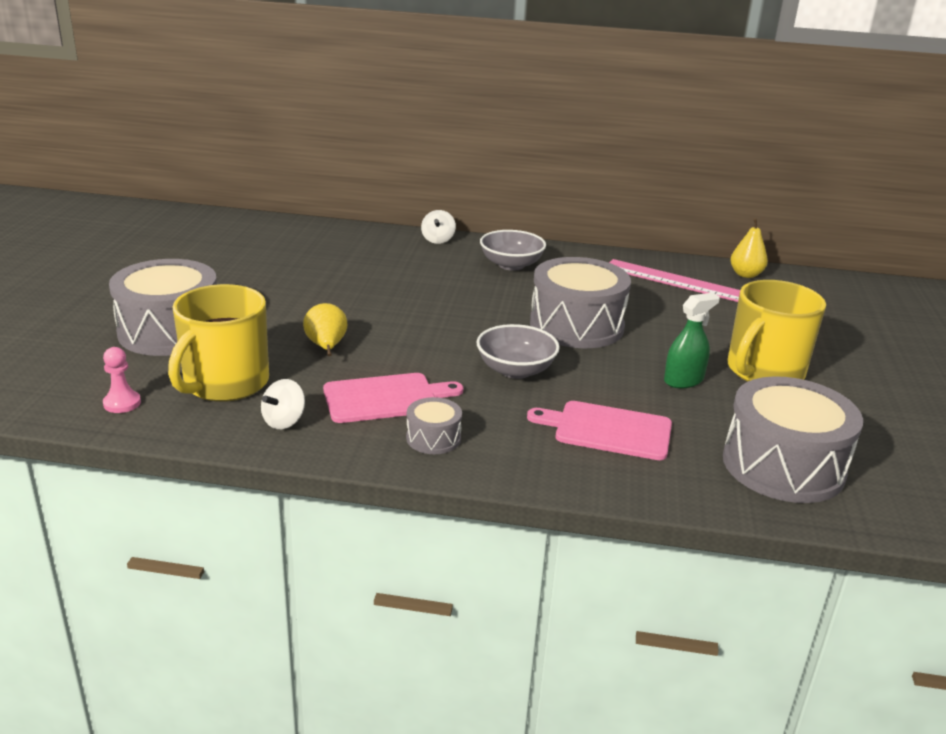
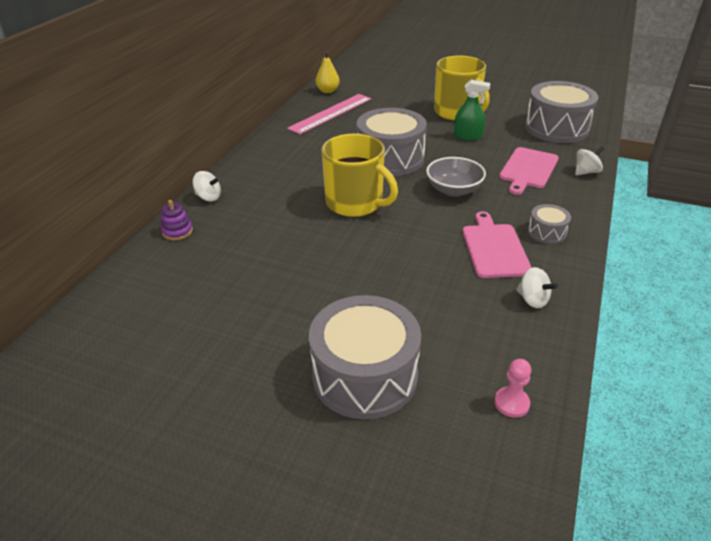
camera: 75 degrees left, 10 degrees up
yellow mug [168,284,269,402] -> yellow mug moved to [321,134,398,217]
yellow pear [303,303,347,356] -> none
grey bowl [480,230,546,271] -> none
green spray bottle [664,293,720,389] -> green spray bottle turned 120 degrees clockwise [454,80,490,141]
none -> purple stacking toy [161,200,193,240]
none -> white spinning top [575,146,604,175]

